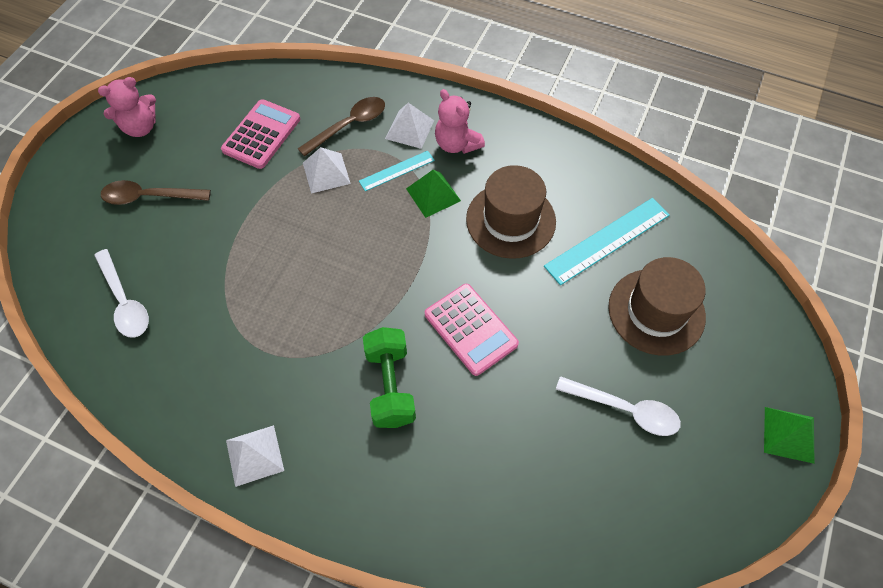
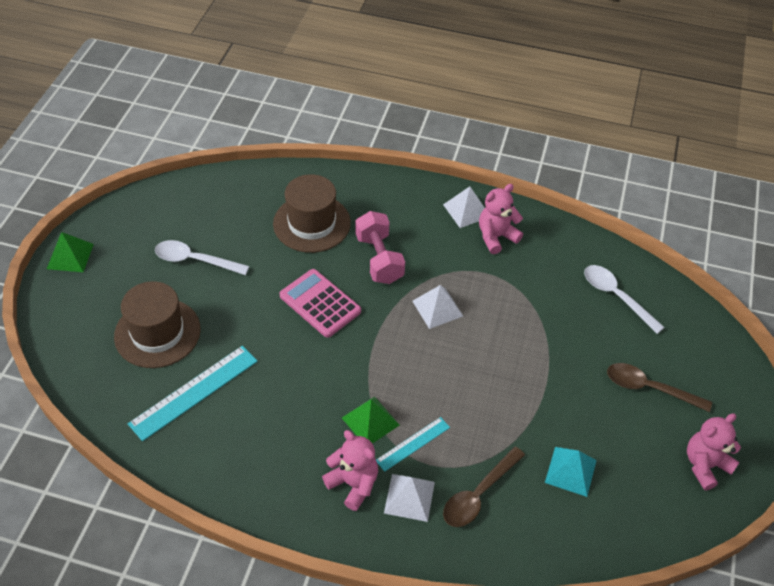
camera: 170 degrees right, 10 degrees down
brown spoon [101,180,211,205] -> brown spoon turned 150 degrees counterclockwise [607,363,712,412]
pink calculator [221,99,300,169] -> turquoise pyramid [545,447,597,497]
white pyramid [303,147,351,194] -> white pyramid moved to [412,285,463,329]
green dumbbell [363,327,416,428] -> pink dumbbell [355,211,405,284]
brown hat [466,165,556,259] -> brown hat moved to [273,174,351,253]
none -> pink teddy bear [479,184,523,254]

